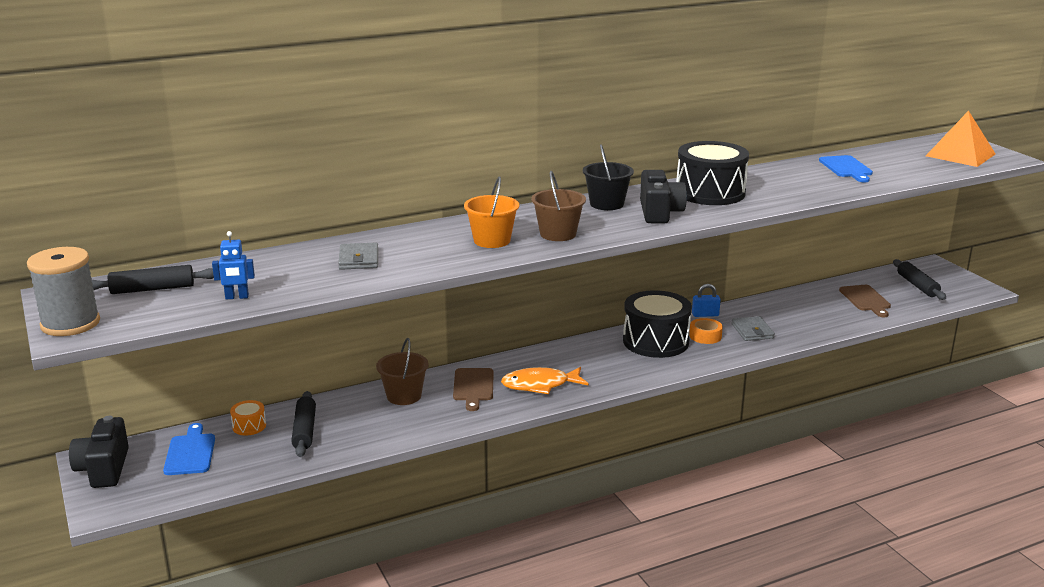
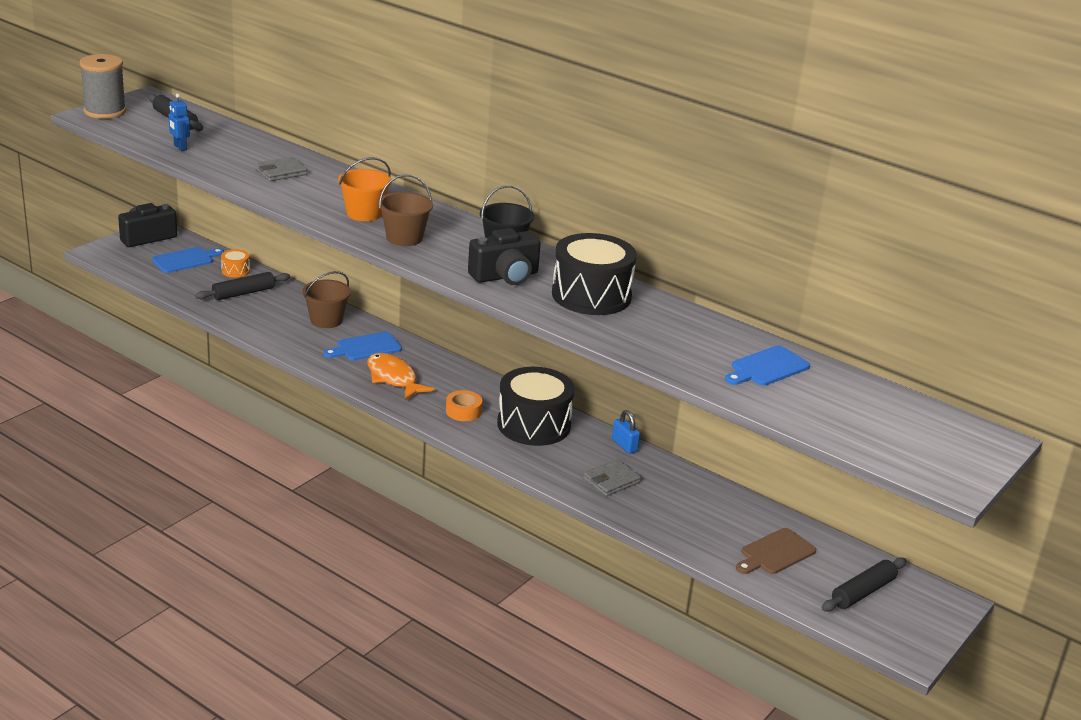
camera: 60 degrees right, 5 degrees up
brown cutting board [453,368,494,411] -> blue cutting board [324,331,402,360]
orange tape [689,318,723,344] -> orange tape moved to [446,390,482,421]
orange pyramid [926,111,995,167] -> none

